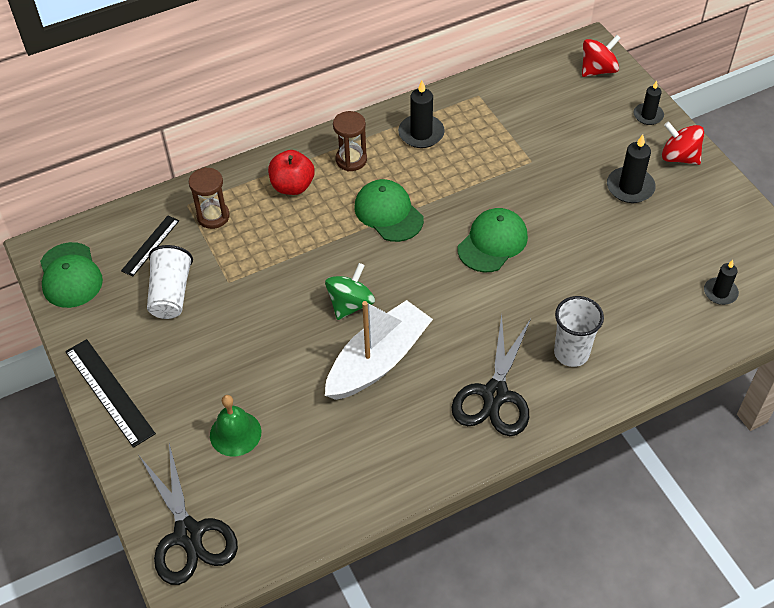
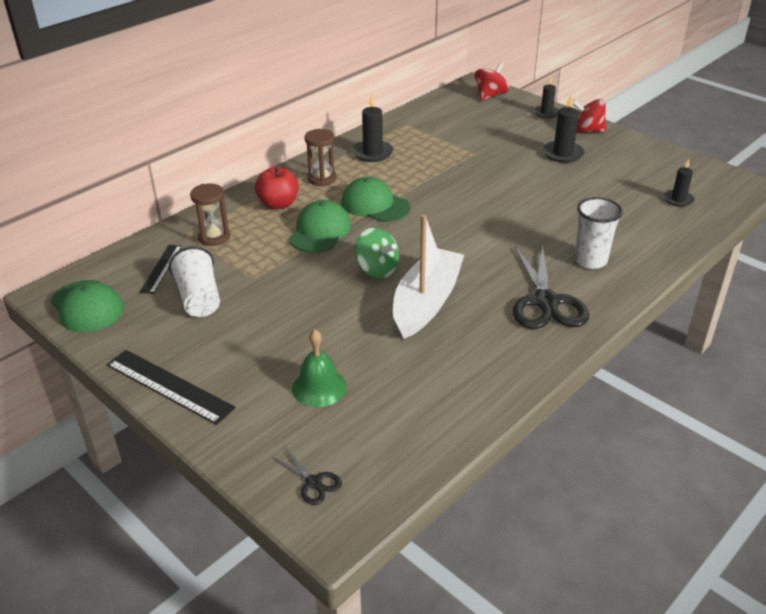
camera: 20 degrees left, 15 degrees down
black scissors [139,443,238,585] -> black scissors [272,447,342,505], size x0.46
green spinning top [325,263,375,320] -> green spinning top turned 120 degrees clockwise [355,227,399,279]
green cap [458,208,528,272] -> green cap moved to [289,200,351,253]

